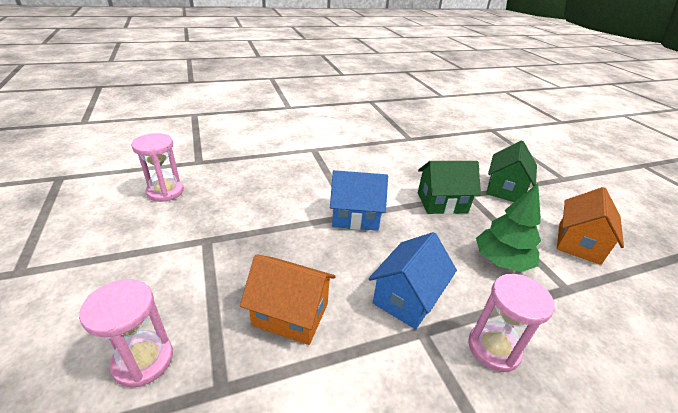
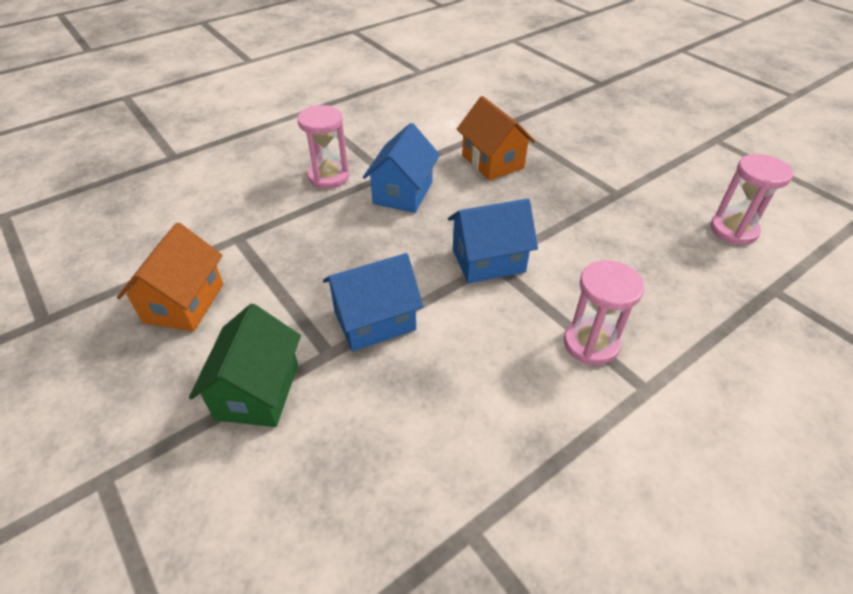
camera: 165 degrees right, 10 degrees up
pink hourglass [79,279,173,388] -> pink hourglass moved to [564,260,644,365]
orange house [240,254,336,345] -> orange house turned 60 degrees clockwise [457,96,535,180]
green house [418,161,481,214] -> blue house [323,253,423,351]
green tree [476,183,541,272] -> none

